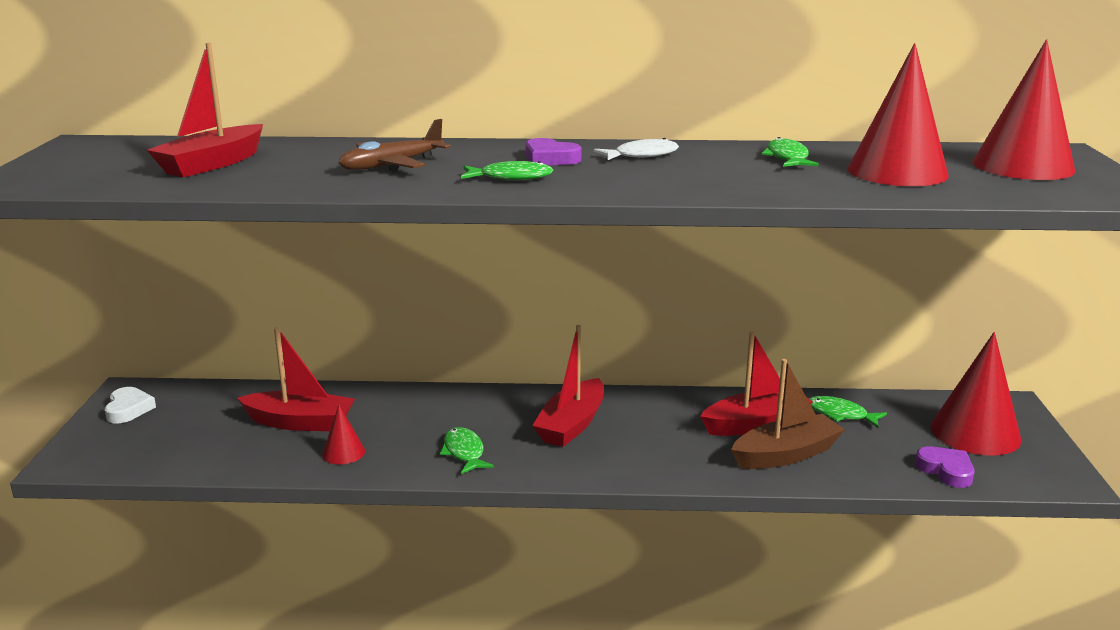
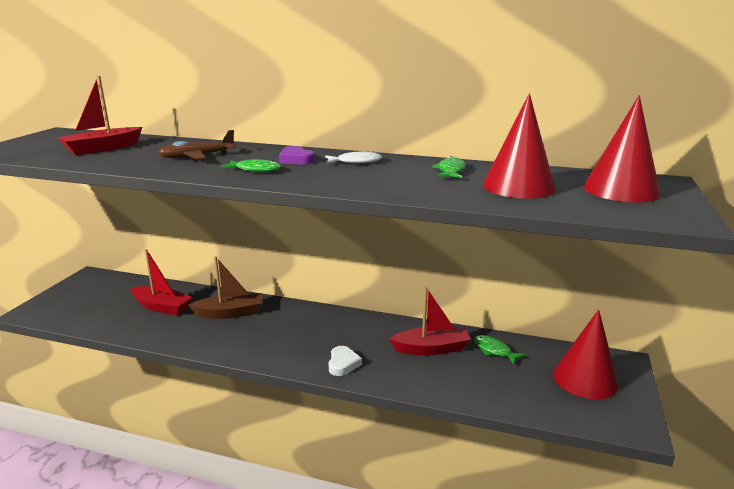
camera: 15 degrees right, 0 degrees up
white heart [105,387,156,423] -> white heart moved to [328,346,362,376]
red cone [322,405,365,464] -> none
green fish [440,427,494,474] -> none
red boat [532,325,604,447] -> none
brown boat [731,359,845,469] -> brown boat moved to [188,256,263,319]
purple heart [915,446,975,488] -> none

